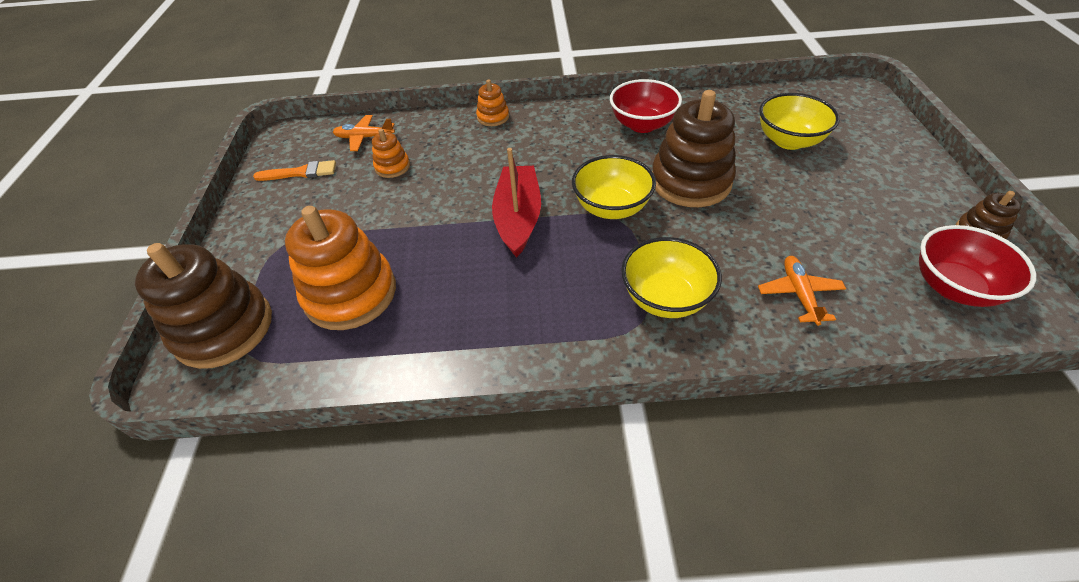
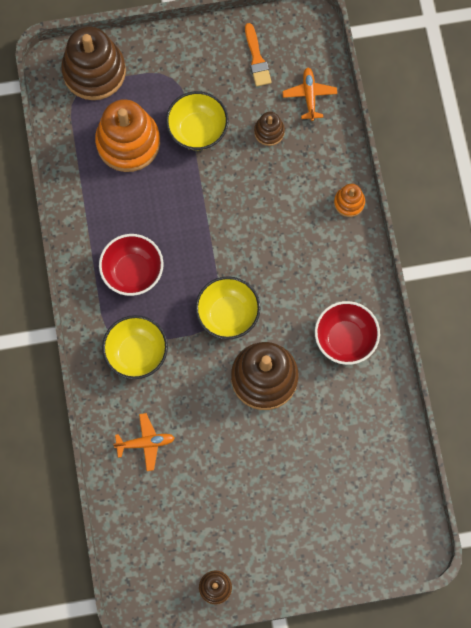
camera: 80 degrees right, 25 degrees up
orange stacking toy [372,129,410,178] -> brown stacking toy [254,112,285,146]
red boat [492,148,541,258] -> none
yellow bowl [759,93,840,150] -> yellow bowl moved to [166,91,229,150]
red bowl [919,225,1036,307] -> red bowl moved to [99,234,164,296]

